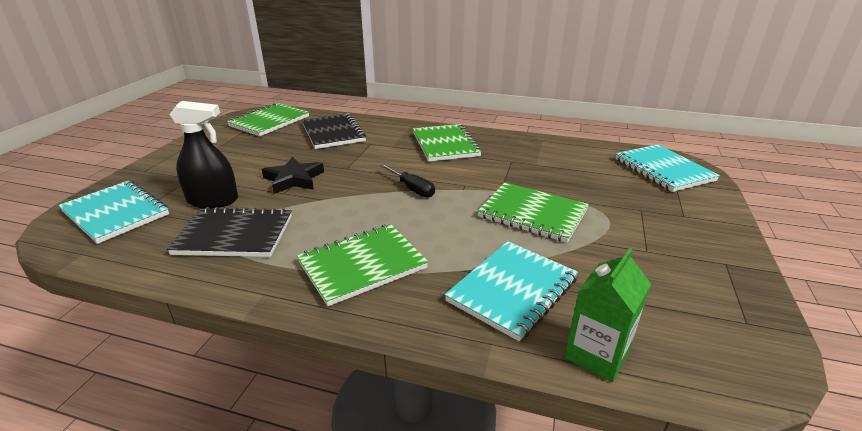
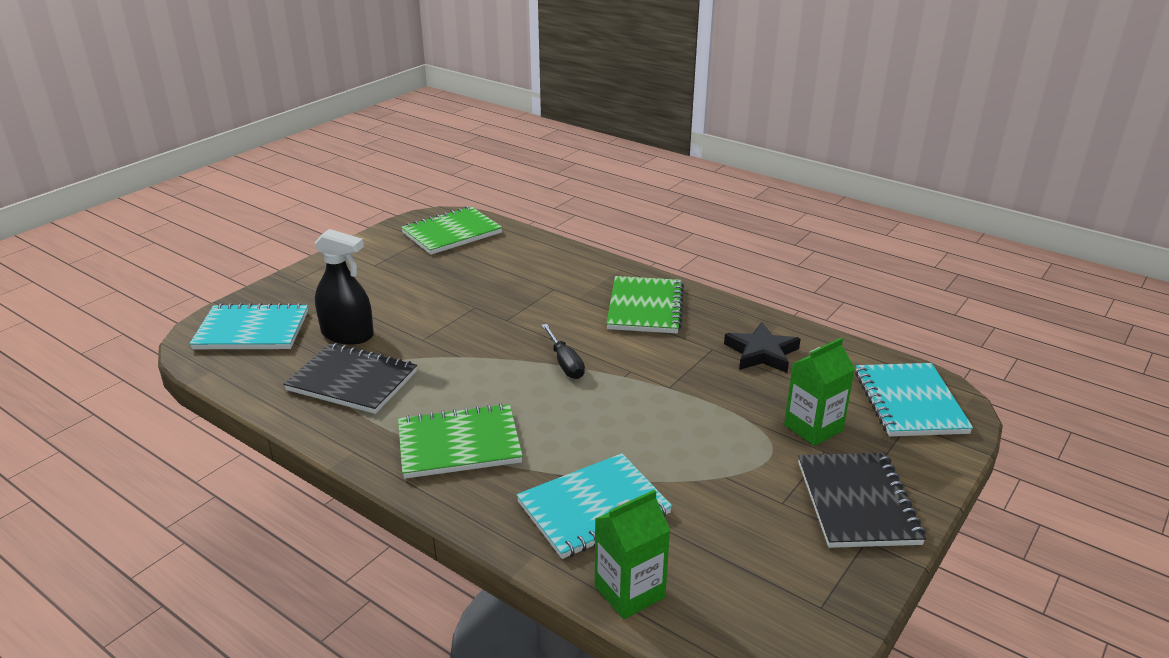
camera: 20 degrees right, 0 degrees up
turquoise notebook [58,180,169,244] -> turquoise notebook turned 60 degrees counterclockwise [189,303,308,349]
black star [261,157,324,194] -> black star moved to [724,322,801,373]
black notebook [302,113,366,149] -> black notebook moved to [798,453,926,548]
green notebook [478,182,589,243] -> none
none -> green carton [784,338,855,446]

